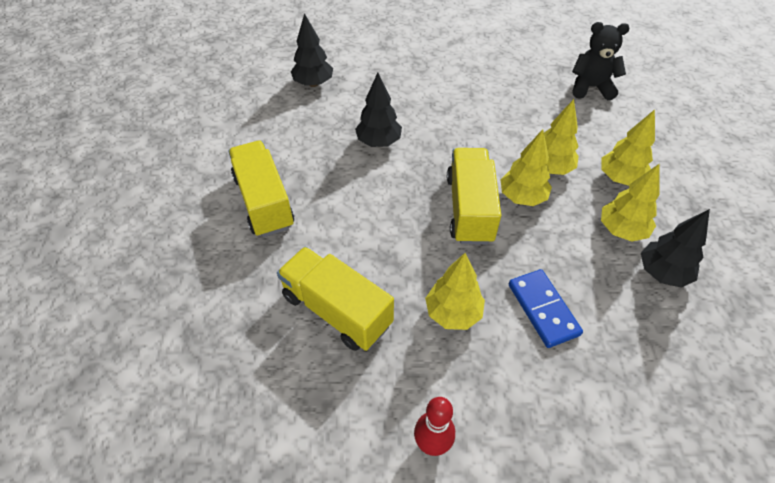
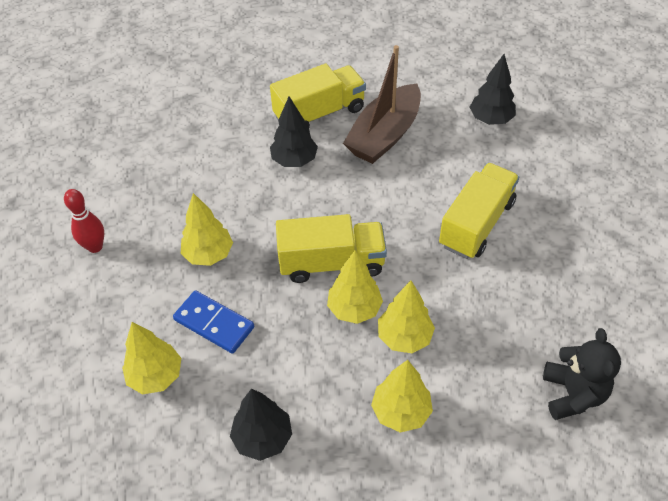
camera: 85 degrees right, 0 degrees up
yellow truck [277,247,394,351] -> yellow truck moved to [439,163,519,259]
black tree [355,73,402,147] -> black tree moved to [270,96,318,167]
blue domino [509,269,583,348] -> blue domino turned 60 degrees clockwise [173,290,254,354]
yellow tree [601,163,660,242] -> yellow tree moved to [122,322,181,395]
none -> brown boat [343,45,421,164]

